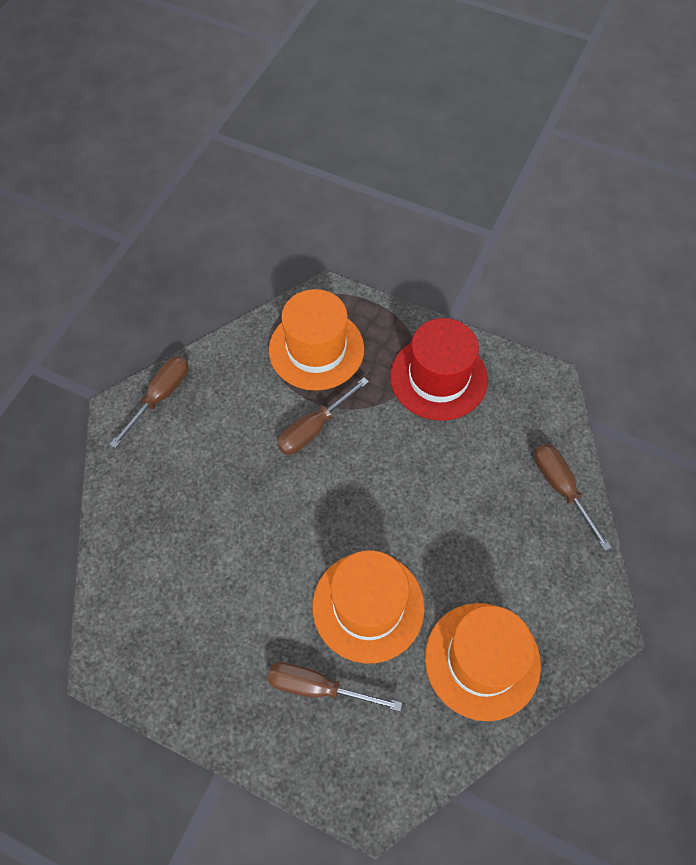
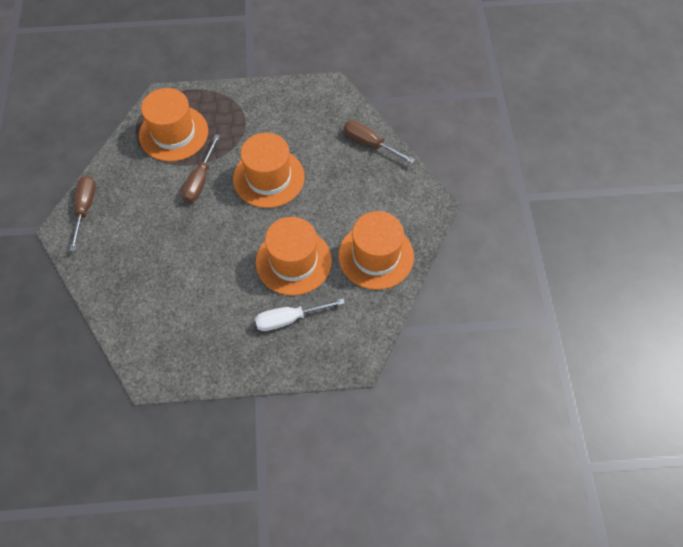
camera: 30 degrees left, 0 degrees up
brown screwdriver [267,662,402,711] -> white screwdriver [255,298,345,331]
red hat [390,318,488,421] -> none
none -> orange hat [233,133,305,208]

